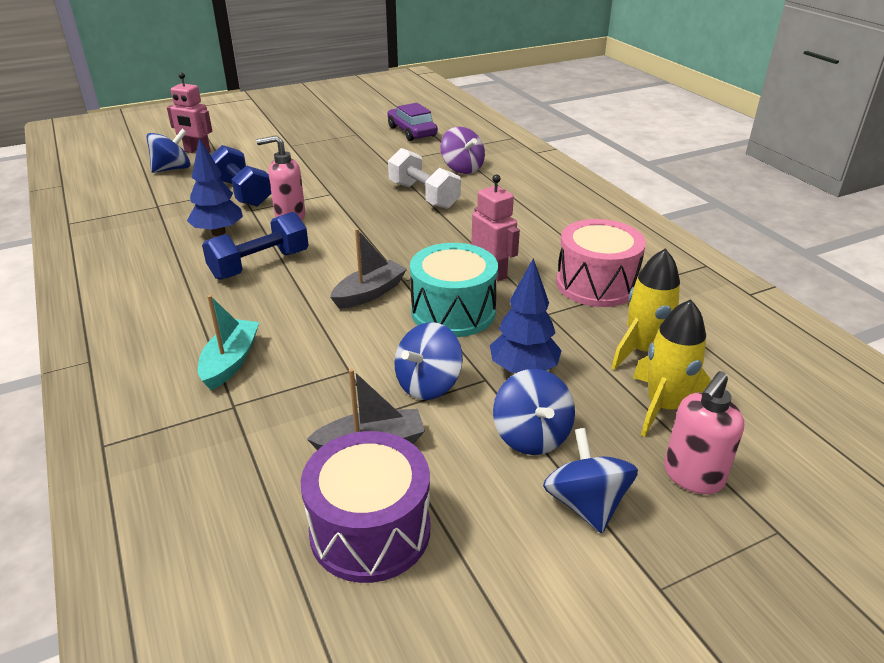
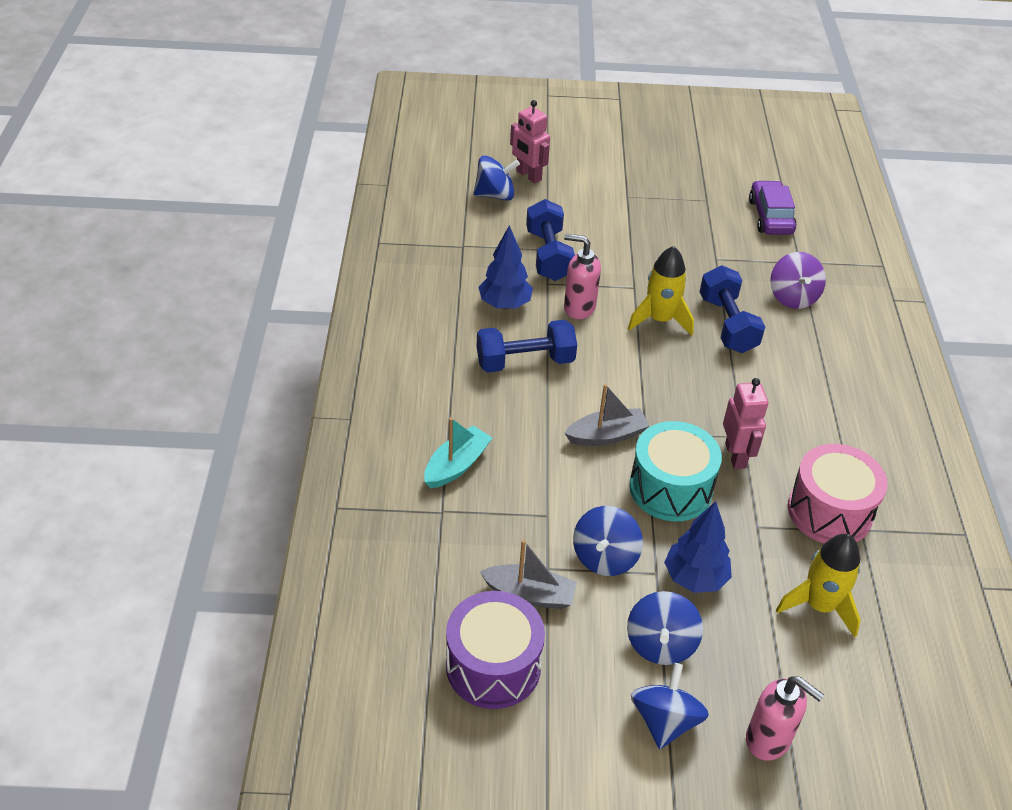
camera: 25 degrees right, 10 degrees up
white dumbbell [388,148,461,209] -> blue dumbbell [700,265,765,353]
blue spinning top [394,322,463,400] -> blue spinning top turned 45 degrees counterclockwise [573,506,643,576]
yellow rocket [633,299,712,437] -> yellow rocket moved to [628,246,694,336]
pink soap dispenser [664,371,744,494] -> pink soap dispenser turned 120 degrees counterclockwise [746,676,824,761]

